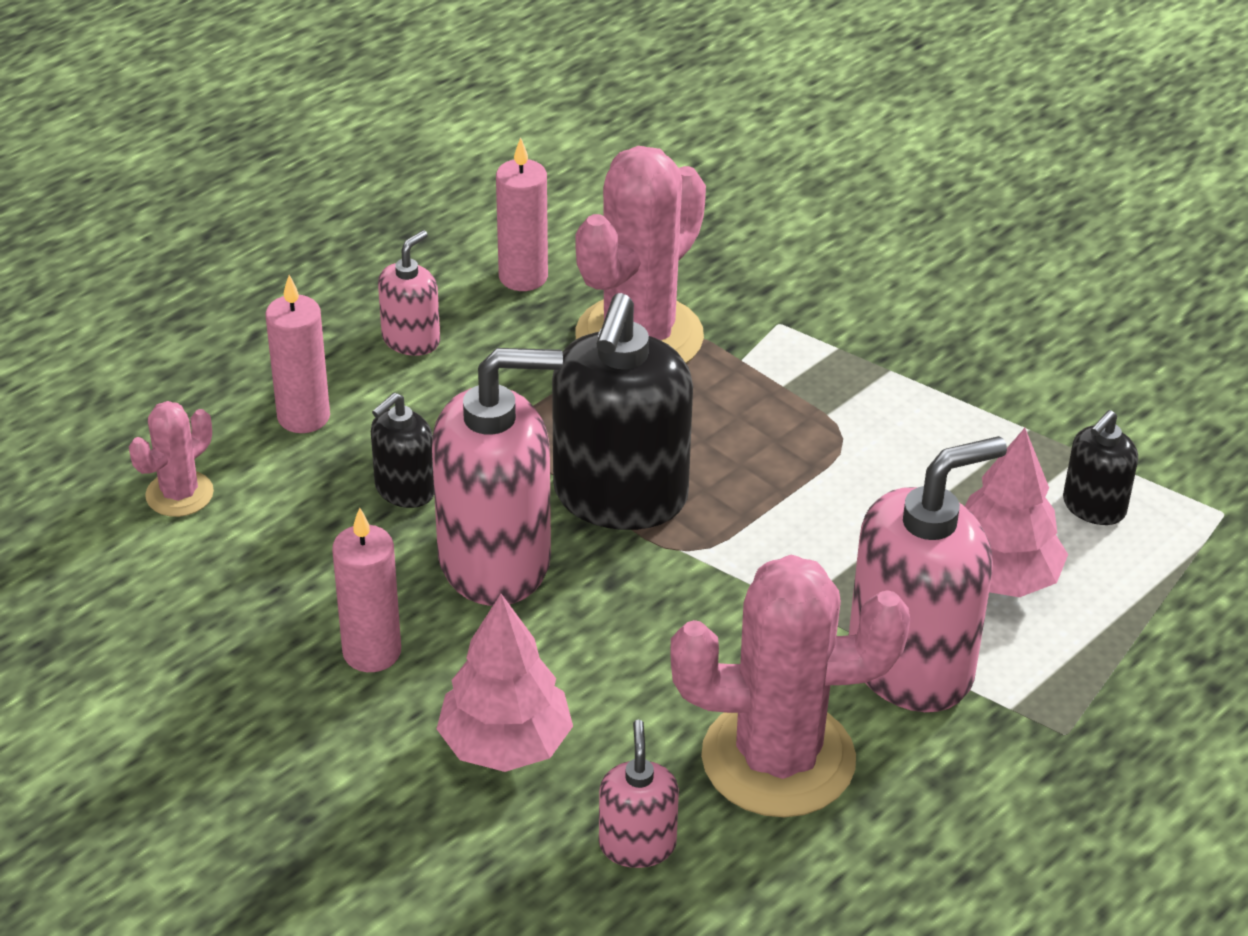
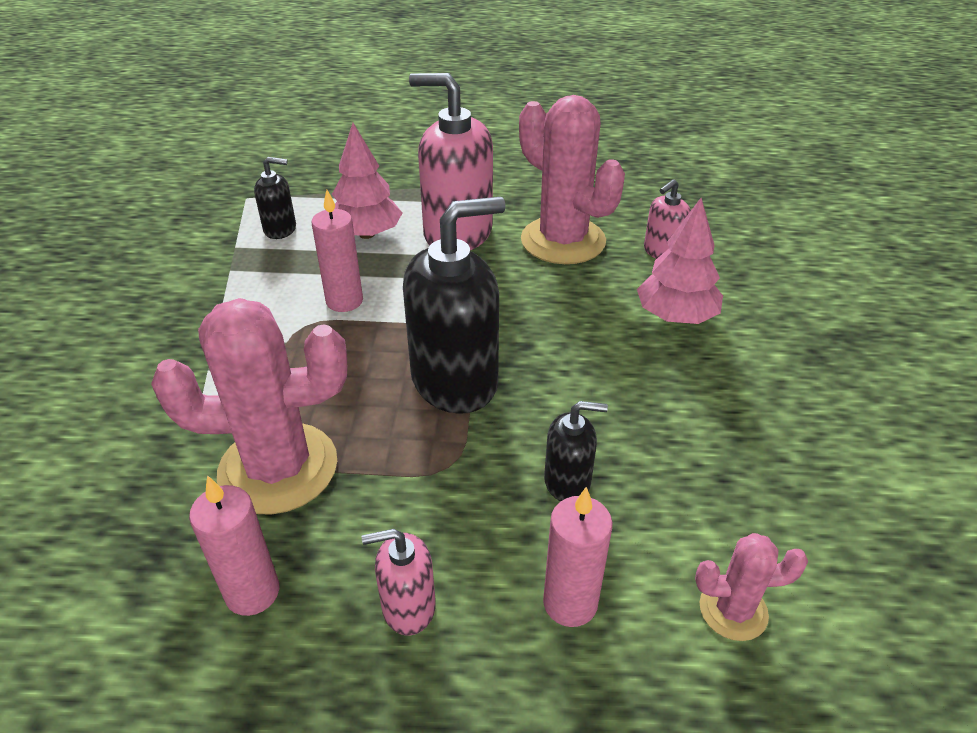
camera: 130 degrees left, 0 degrees up
pink candle [332,508,401,672] -> pink candle moved to [311,190,363,312]
pink soap dispenser [432,348,563,606] -> none

